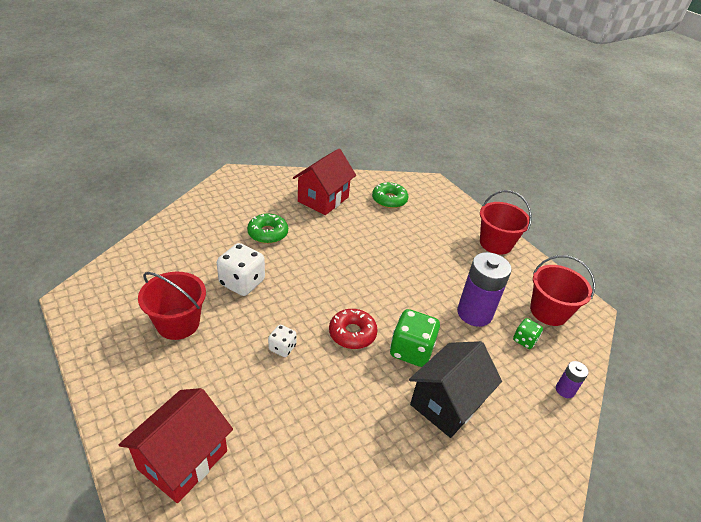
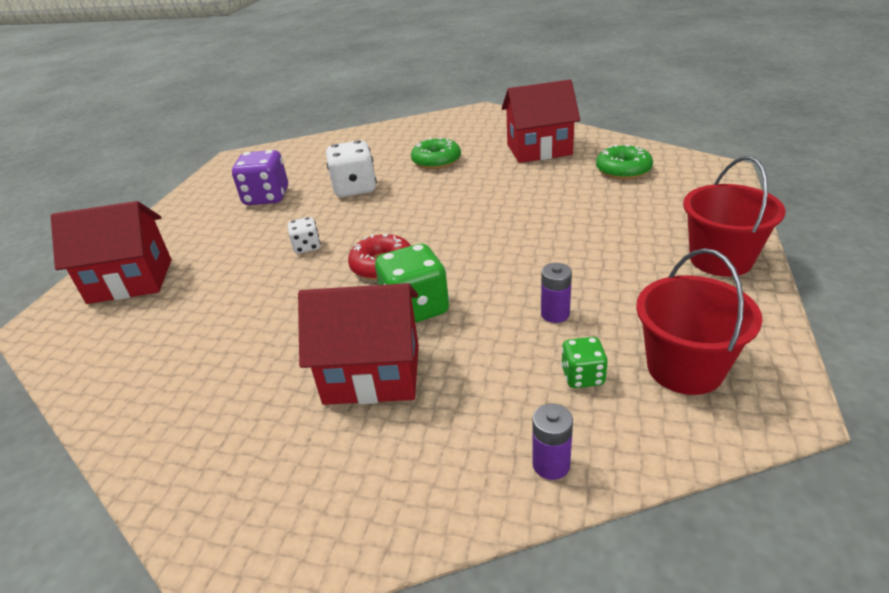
camera: 55 degrees right, 5 degrees down
red bucket [138,272,206,340] -> purple dice [232,150,288,205]
black house [409,341,502,438] -> red house [298,283,419,405]
purple battery [457,252,512,327] -> purple battery [541,263,572,323], size x0.48

